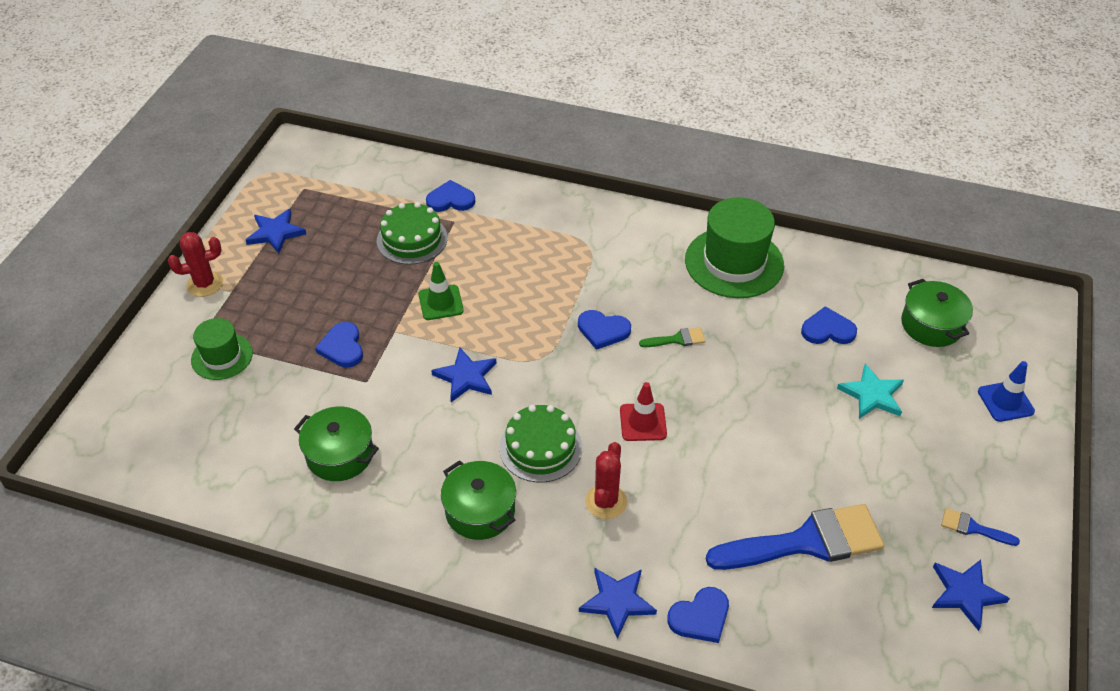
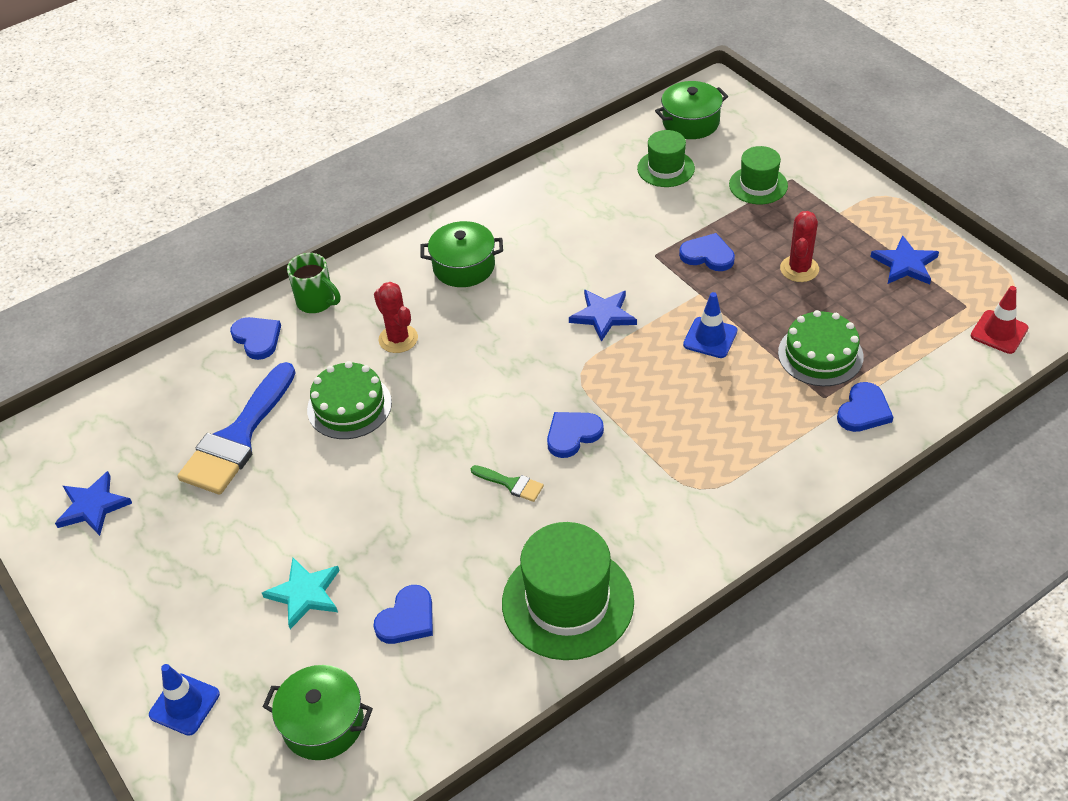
camera: 130 degrees right, 0 degrees up
red cactus [168,232,223,297] -> red cactus moved to [780,211,819,282]
green pot [294,406,379,481] -> green pot moved to [655,81,728,139]
green traffic cone [419,262,464,320] -> blue traffic cone [683,292,737,358]
green cake [499,405,582,482] -> green cake moved to [307,361,392,439]
blue star [579,568,657,639] -> green mug [287,253,340,313]
red traffic cone [620,382,667,441] -> red traffic cone moved to [971,286,1029,354]
green brush [639,327,705,347] -> green brush turned 90 degrees counterclockwise [471,465,544,502]
blue heart [667,587,729,643] -> blue heart turned 135 degrees clockwise [230,317,281,360]
blue brush [941,508,1020,546] -> none
none -> green hat [637,130,695,187]

